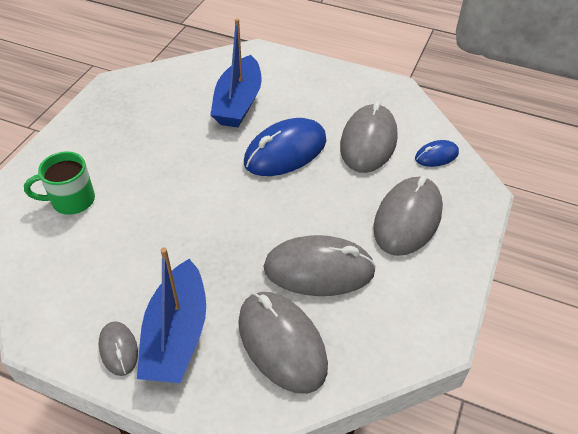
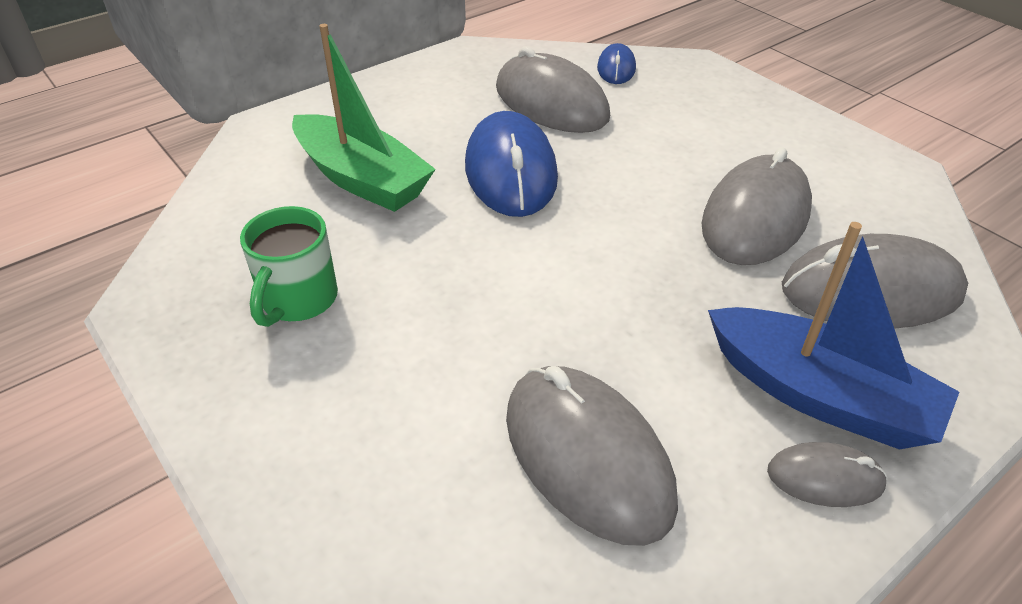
camera: 60 degrees left, 5 degrees down
green mug [24,151,95,215] -> green mug moved to [240,206,338,327]
blue boat [211,18,262,127] -> green boat [292,24,436,212]
grey mouse [373,176,443,256] -> grey mouse moved to [506,366,678,546]

